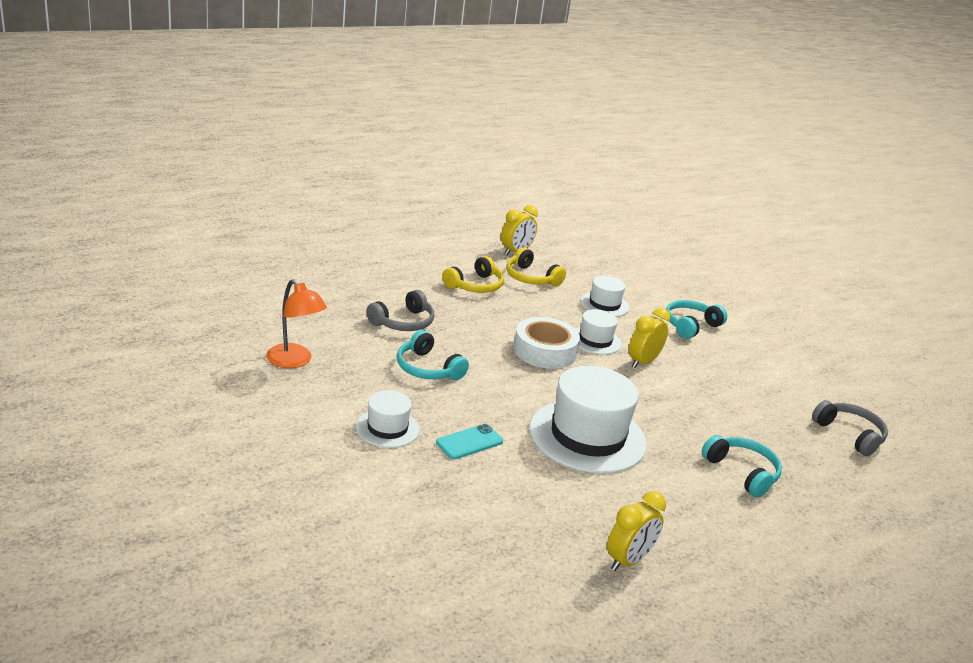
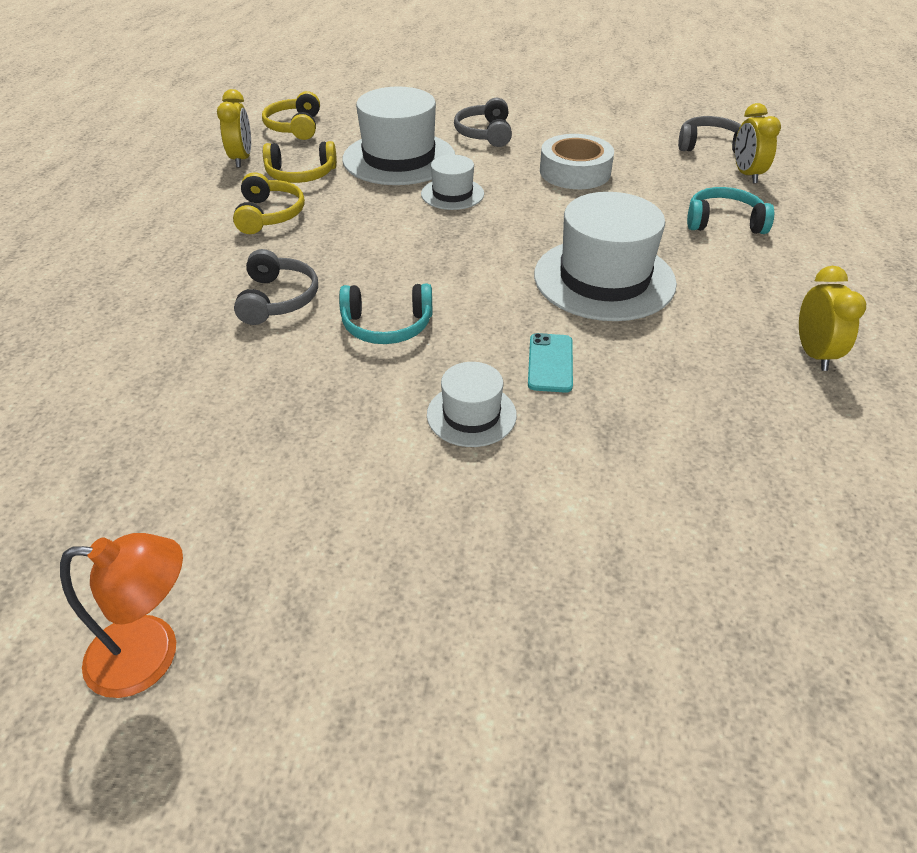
camera: 45 degrees left, 15 degrees up
orange lamp [266,279,327,368] -> orange lamp moved to [60,533,183,698]
white tape [513,317,580,369] -> white tape moved to [540,134,614,189]
white hat [580,275,629,317] -> white hat [342,86,455,185], size x1.91
yellow clock [629,308,670,368] -> yellow clock moved to [735,103,781,184]
turquoise headphones [666,300,727,339] -> grey headphones [454,98,512,147]
none -> yellow headphones [262,91,320,140]

